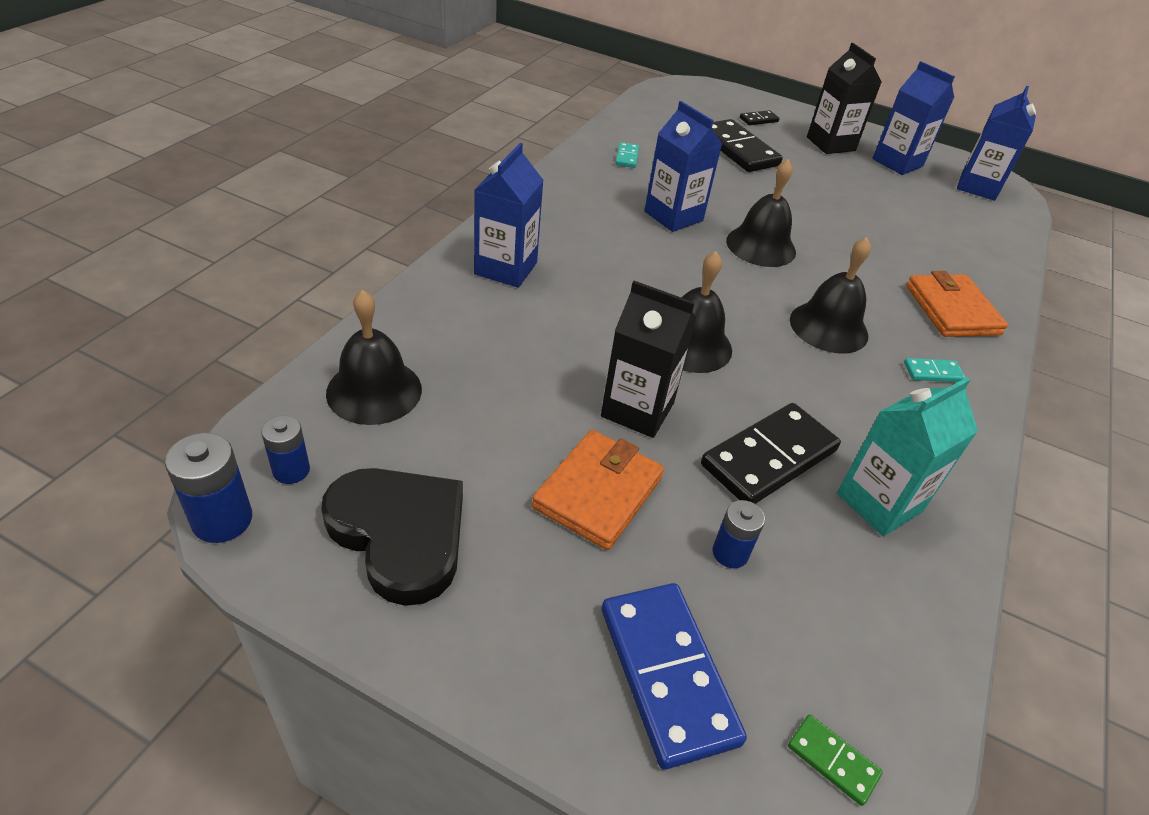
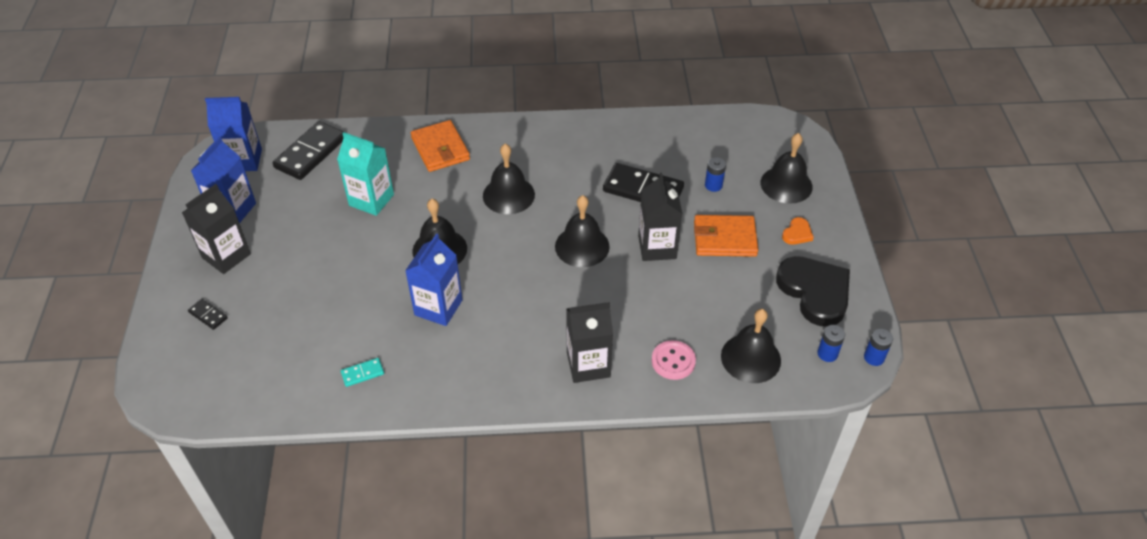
camera: 115 degrees left, 5 degrees up
blue battery [165,433,252,543] -> blue battery [864,329,893,366], size x0.67
black heart [321,468,463,606] -> black heart turned 135 degrees clockwise [776,256,850,327]
blue carton [474,143,544,288] -> black carton [566,302,613,383]
blue domino [602,583,747,770] -> black bell [761,133,813,204]
black domino [712,119,783,172] -> black domino moved to [273,121,344,180]
green domino [788,714,883,806] -> none
turquoise carton [837,377,978,537] -> turquoise carton moved to [337,132,394,216]
turquoise domino [904,358,966,382] -> none
orange wallet [906,271,1008,337] -> orange wallet turned 75 degrees counterclockwise [411,120,470,172]
none -> pink button [652,340,696,380]
none -> orange heart [782,217,814,245]

